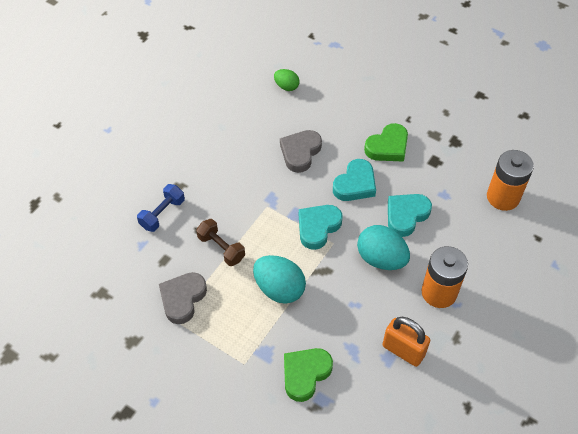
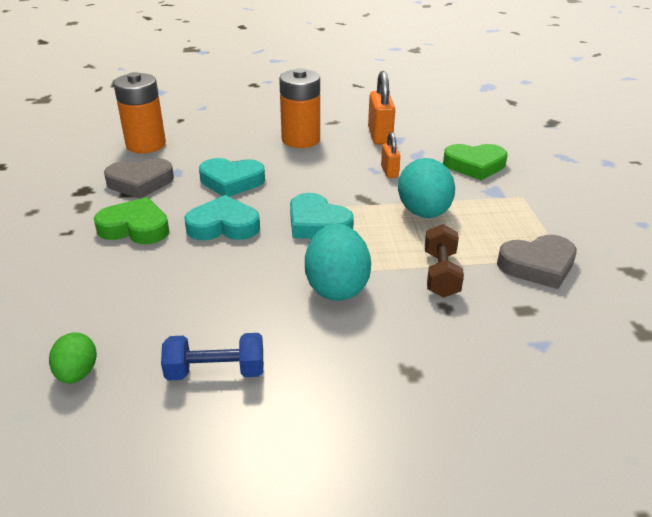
camera: 130 degrees left, 20 degrees down
blue dumbbell [137,184,185,232] -> blue dumbbell moved to [161,333,263,381]
grey heart [280,130,322,173] -> grey heart moved to [104,158,174,199]
turquoise heart [299,205,342,250] -> turquoise heart turned 45 degrees clockwise [290,193,354,239]
turquoise egg [357,225,410,270] -> turquoise egg moved to [305,224,371,301]
none -> orange padlock [381,132,400,178]

